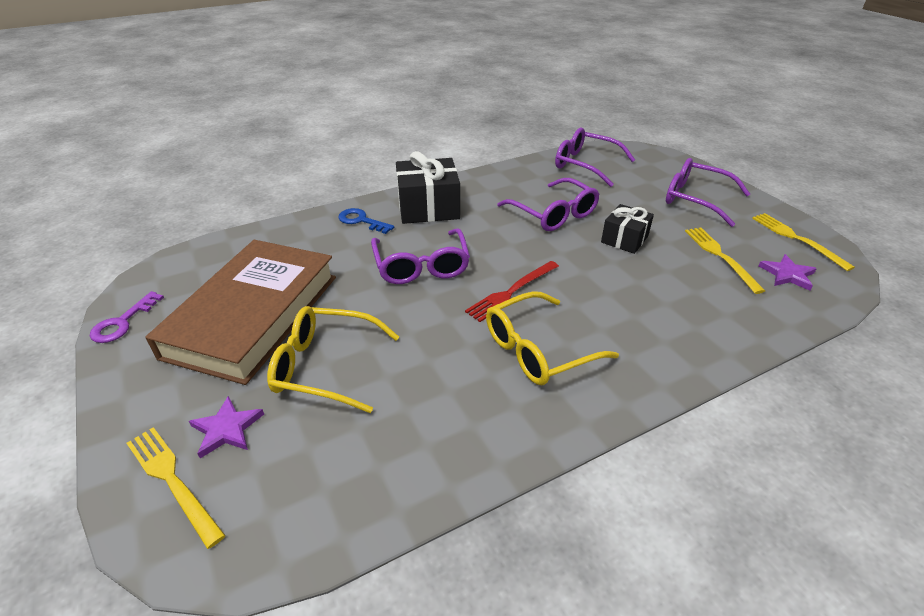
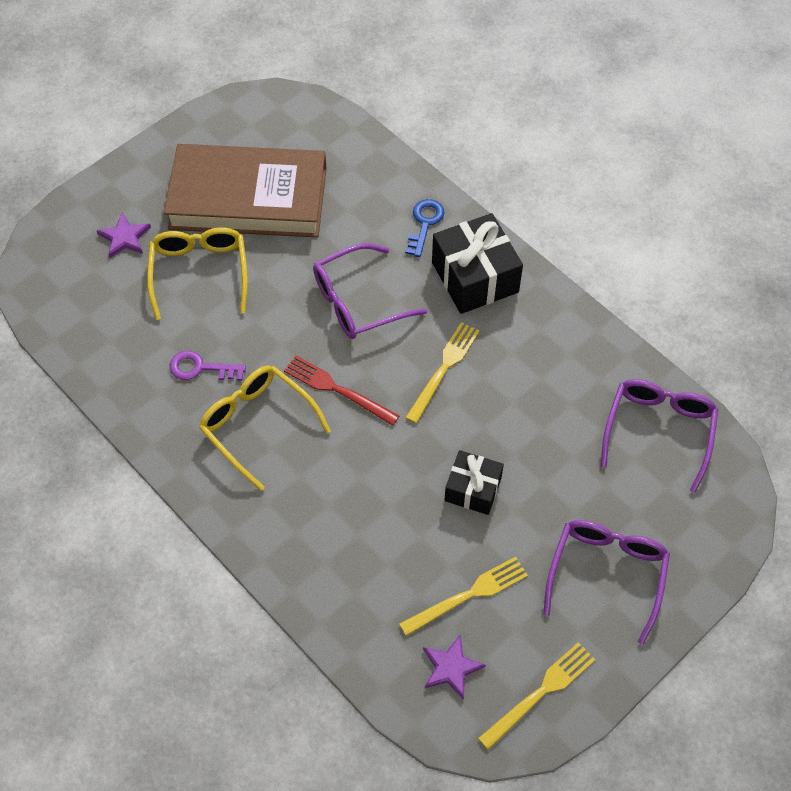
camera: 75 degrees right, 20 degrees up
purple key [90,291,164,343] -> purple key moved to [169,351,246,381]
yellow fork [127,427,226,549] -> yellow fork moved to [405,322,480,424]
purple glasses [497,178,599,231] -> none

